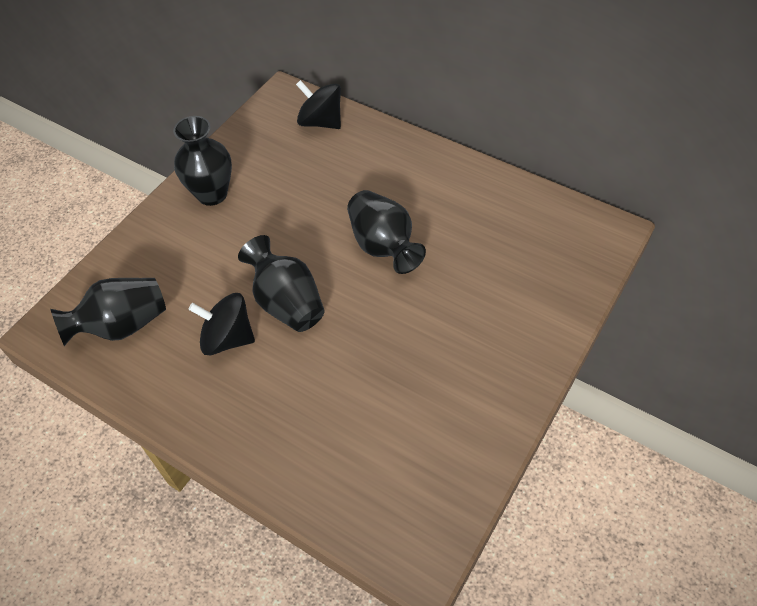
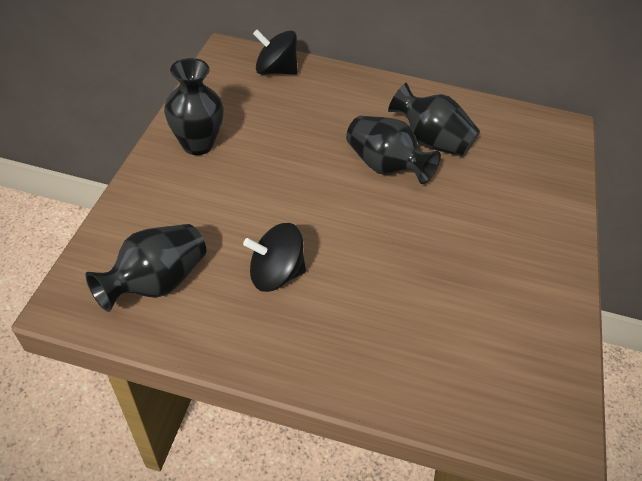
camera: 25 degrees left, 5 degrees down
black vase [238,235,325,332] -> black vase moved to [388,83,480,157]

